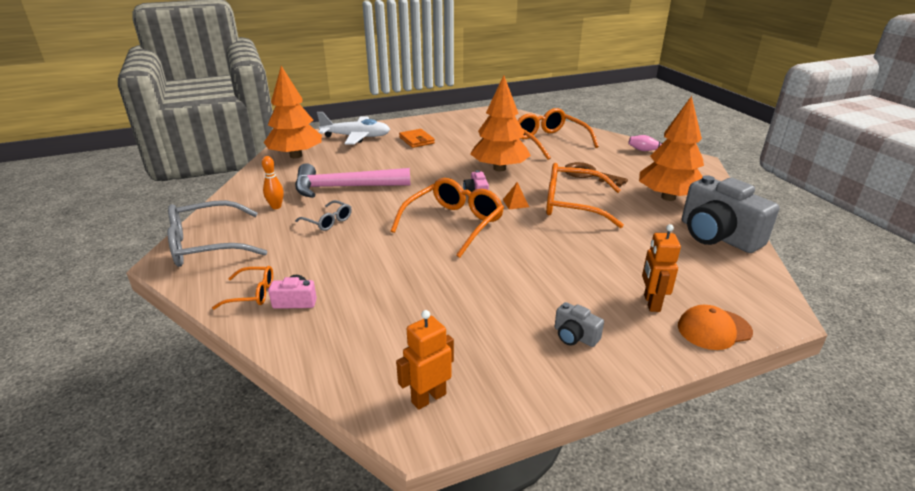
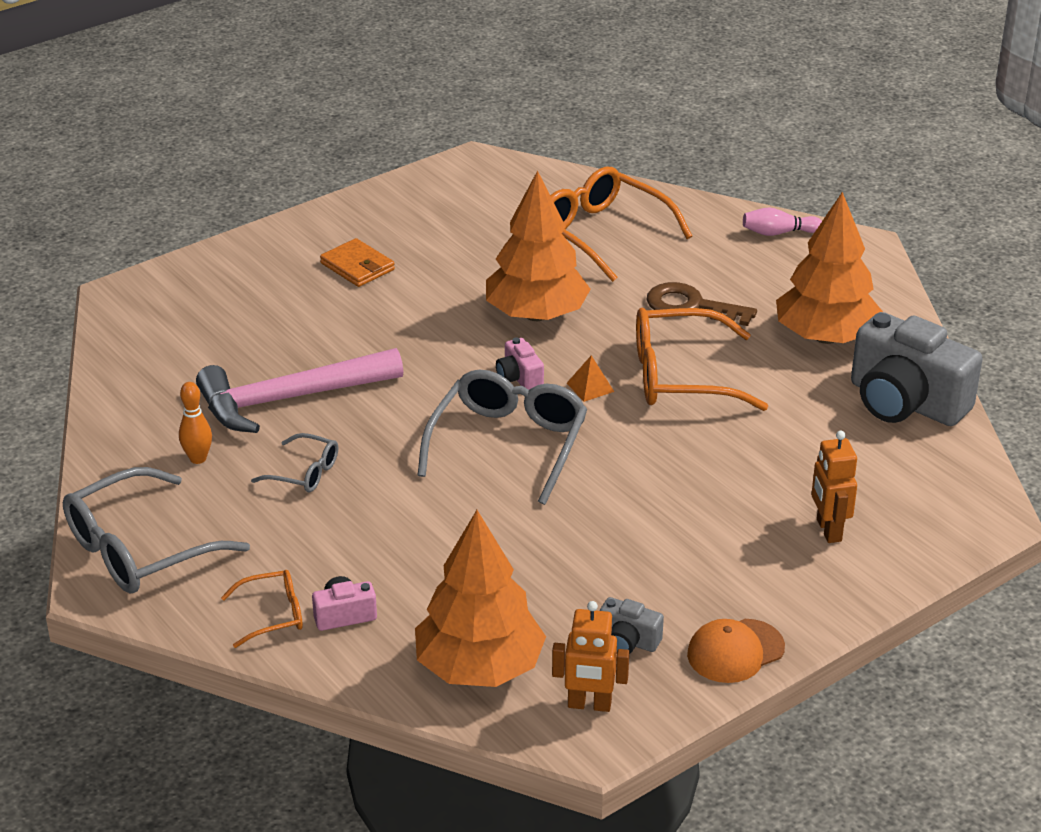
camera: 15 degrees left, 5 degrees up
orange tree [264,66,322,158] -> orange tree moved to [415,510,546,687]
white plane [317,112,390,145] -> none
orange glasses [391,178,504,258] -> grey glasses [417,370,587,505]
orange robot [396,310,454,410] -> orange robot turned 120 degrees counterclockwise [552,601,629,712]
grey camera [555,302,604,347] -> grey camera moved to [600,597,664,654]
orange cap [678,305,753,350] -> orange cap moved to [687,619,785,683]

